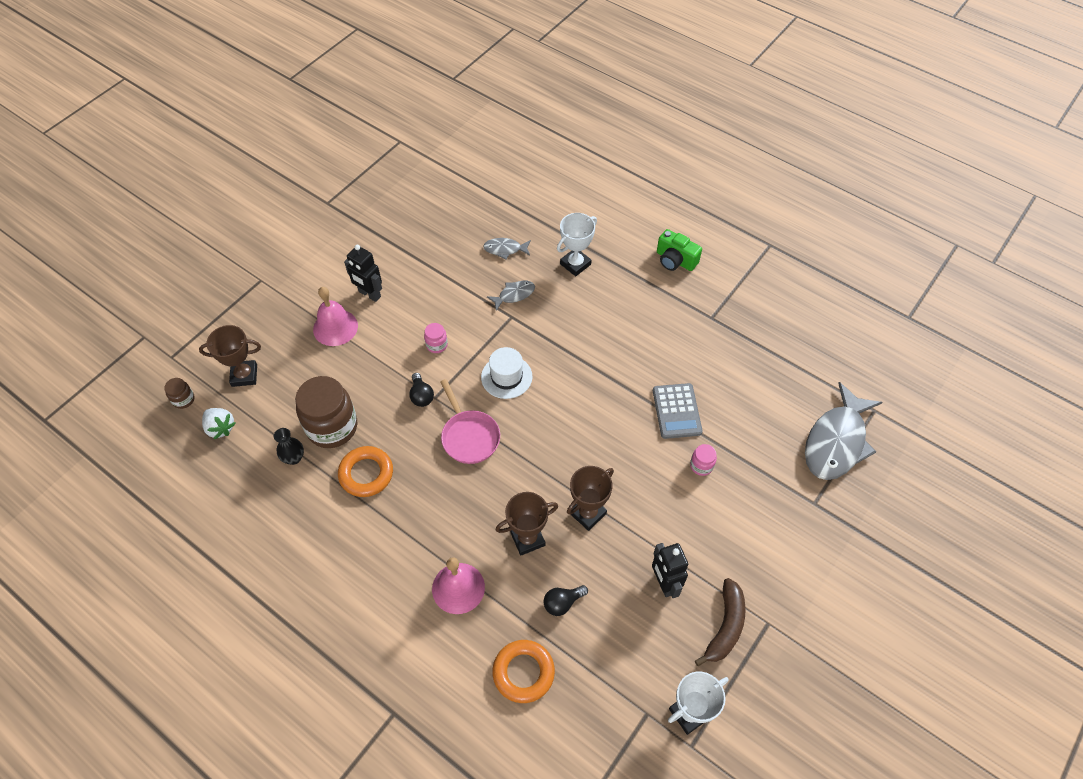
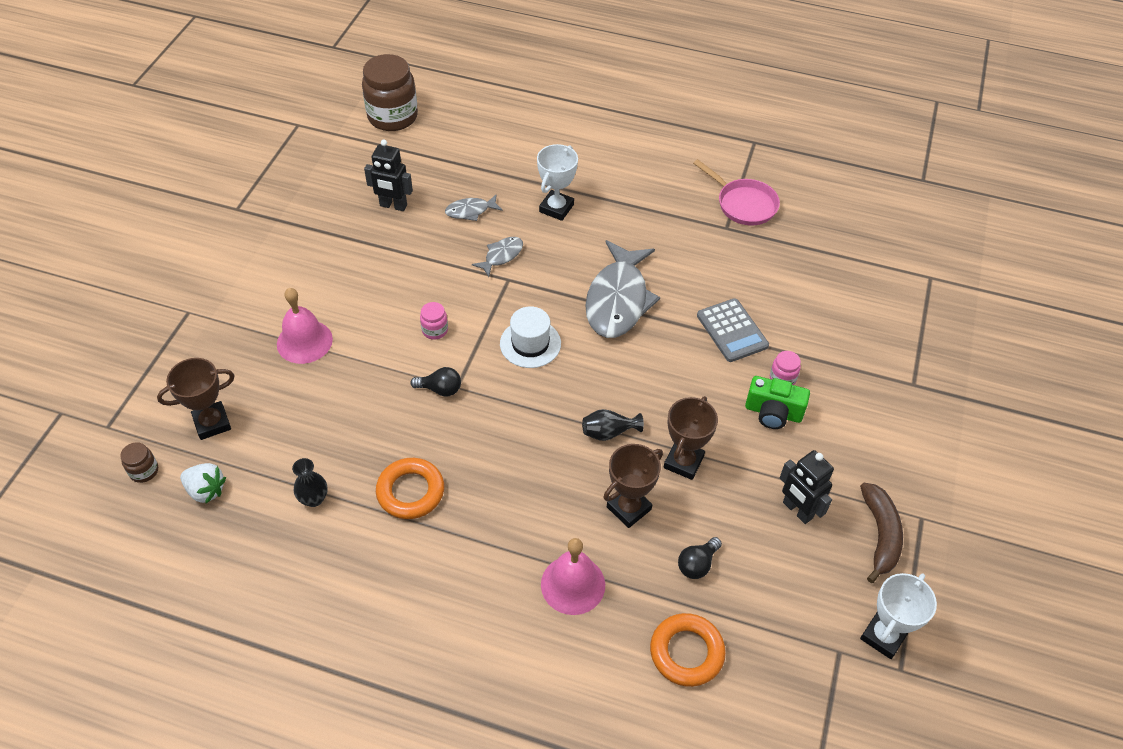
camera: 20 degrees left, 5 degrees down
brown jar [295,376,357,448] -> brown jar moved to [362,54,418,131]
black robot [344,245,382,302] -> black robot moved to [364,140,413,211]
black light bulb [409,373,434,407] -> black light bulb turned 45 degrees counterclockwise [410,367,461,397]
pink pan [441,379,500,464] -> pink pan moved to [693,159,780,225]
green camera [657,229,702,271] -> green camera moved to [745,376,810,429]
grey fish [805,382,882,480] -> grey fish moved to [585,240,660,338]
none -> black vase [582,409,644,441]

